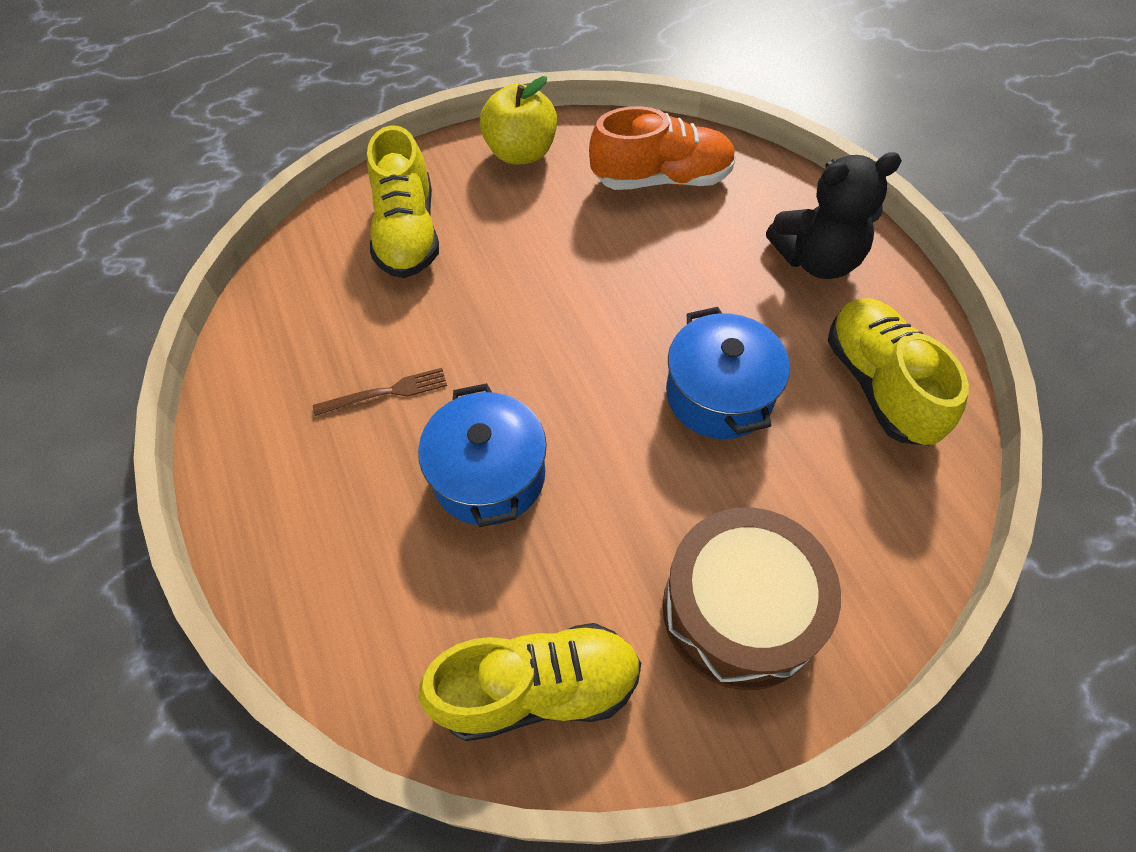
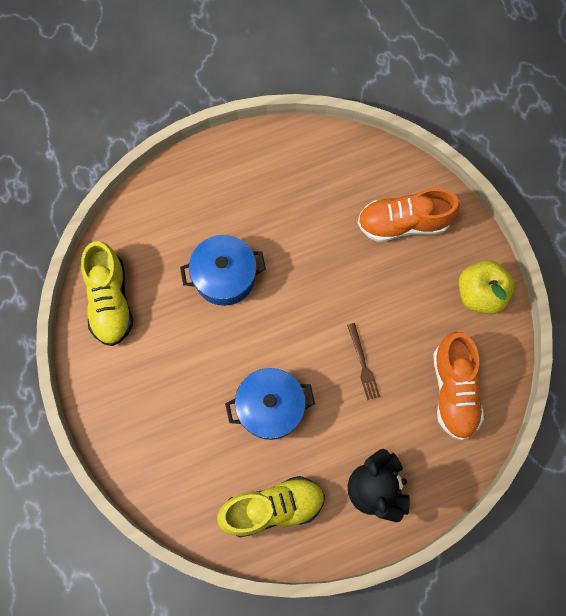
camera: 90 degrees right, 15 degrees up
brown fork [313,368,447,416] -> brown fork moved to [347,323,380,400]
yellow shoe [367,125,439,278] -> orange shoe [357,188,460,242]
brown drum [663,507,841,690] -> none

